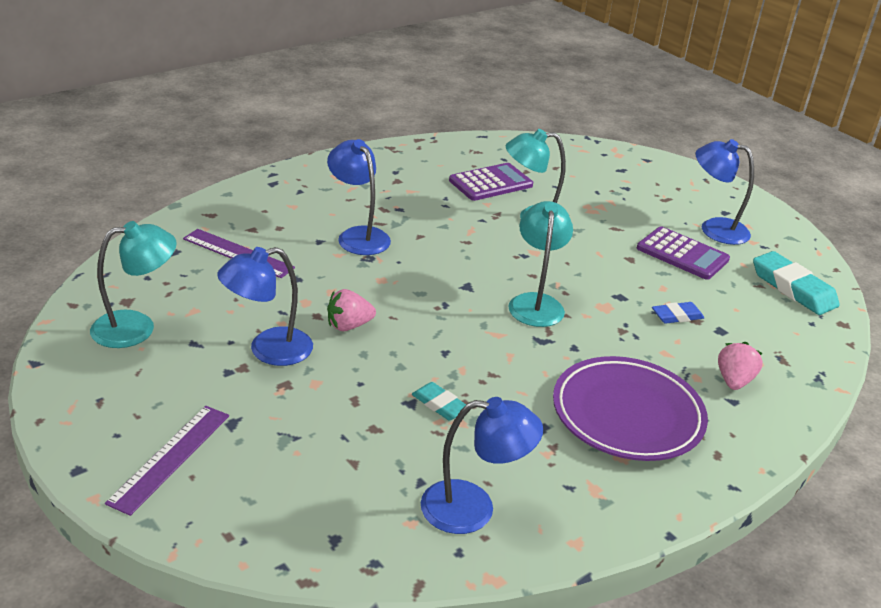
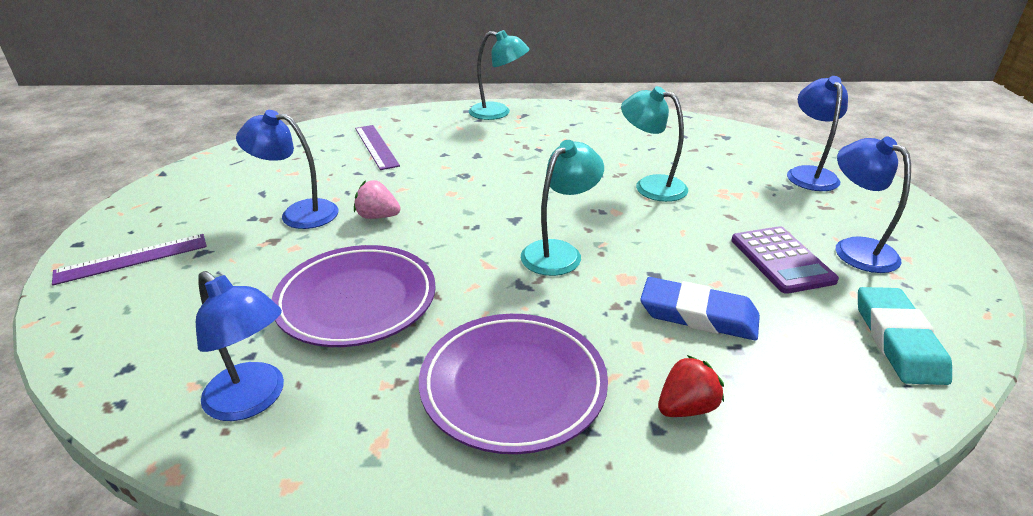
camera: 40 degrees right, 0 degrees up
turquoise lamp [90,221,177,348] -> turquoise lamp moved to [469,30,530,120]
blue lamp [327,139,391,255] -> blue lamp moved to [787,76,848,191]
turquoise eraser [412,382,466,420] -> purple plate [271,245,436,347]
purple calculator [449,163,533,201] -> none
blue eraser [652,302,704,324] -> blue eraser [640,277,760,340], size x1.80
pink strawberry [718,342,763,390] -> red strawberry [658,355,724,417]

